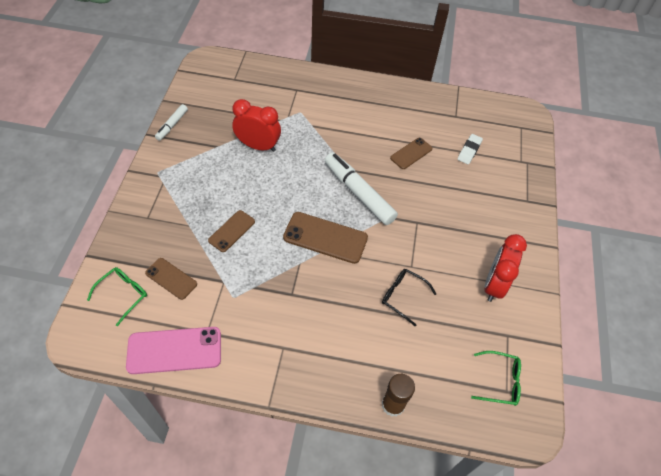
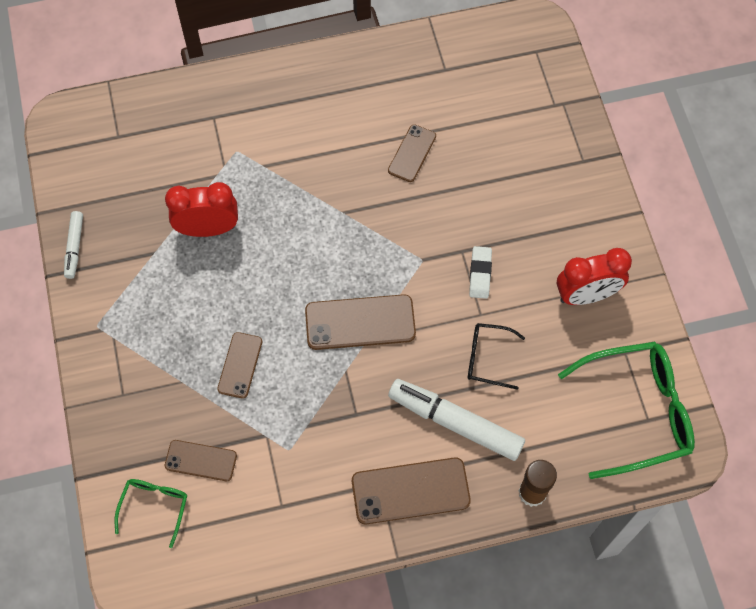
camera: 20 degrees left, 10 degrees up
pink phone [126,327,221,374] -> none
white marker [325,152,398,225] -> white marker moved to [388,379,525,461]
white eraser [458,134,483,164] -> white eraser moved to [469,246,492,299]
green glasses [471,351,521,406] -> green glasses [558,342,695,479], size x1.95
red clock [485,234,527,302] -> red clock turned 105 degrees counterclockwise [557,248,632,305]
none -> brown phone [352,457,471,524]

